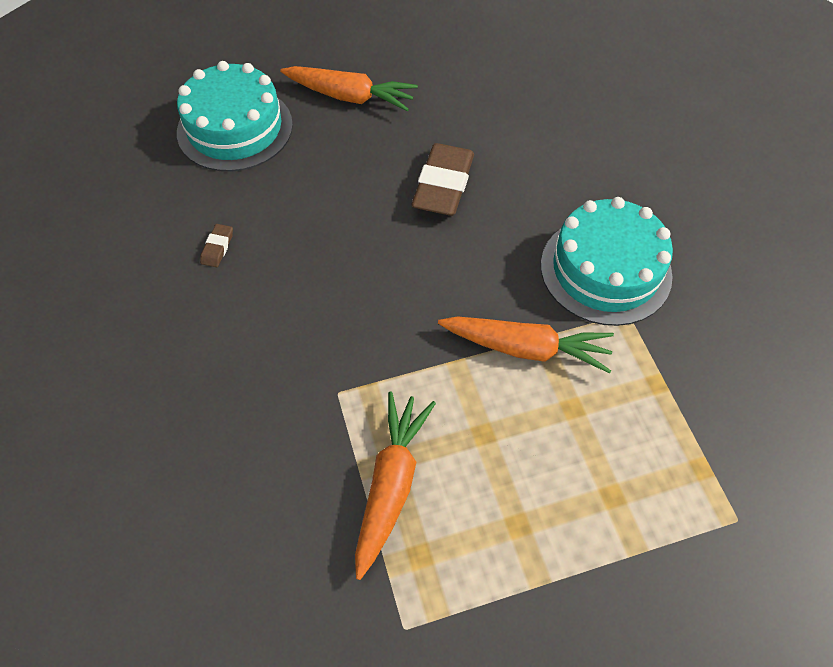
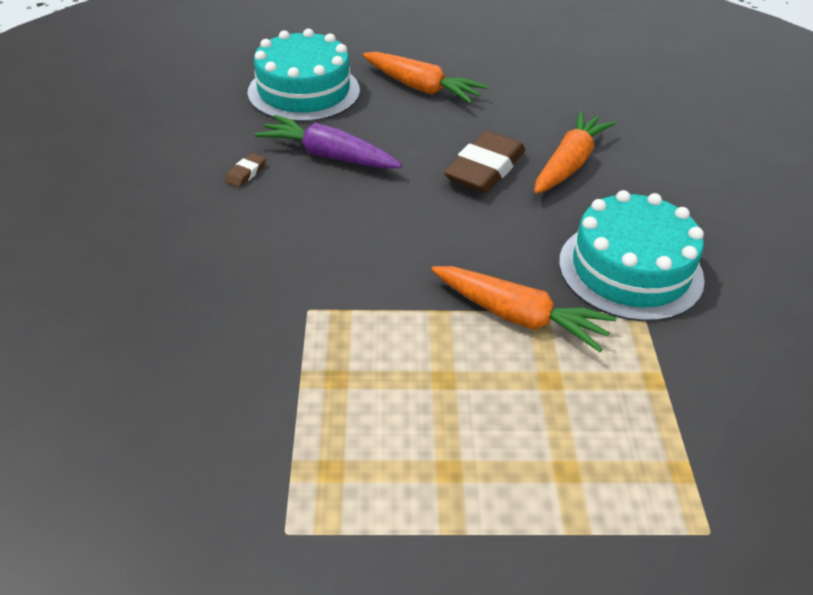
camera: 15 degrees right, 15 degrees down
orange carrot [355,392,436,580] -> orange carrot moved to [534,111,616,194]
none -> purple carrot [255,115,402,169]

